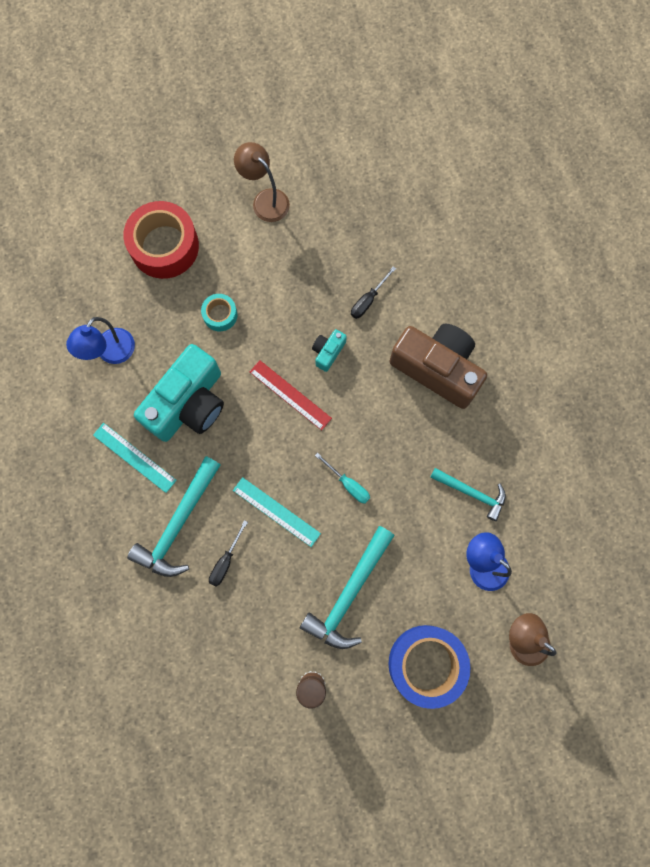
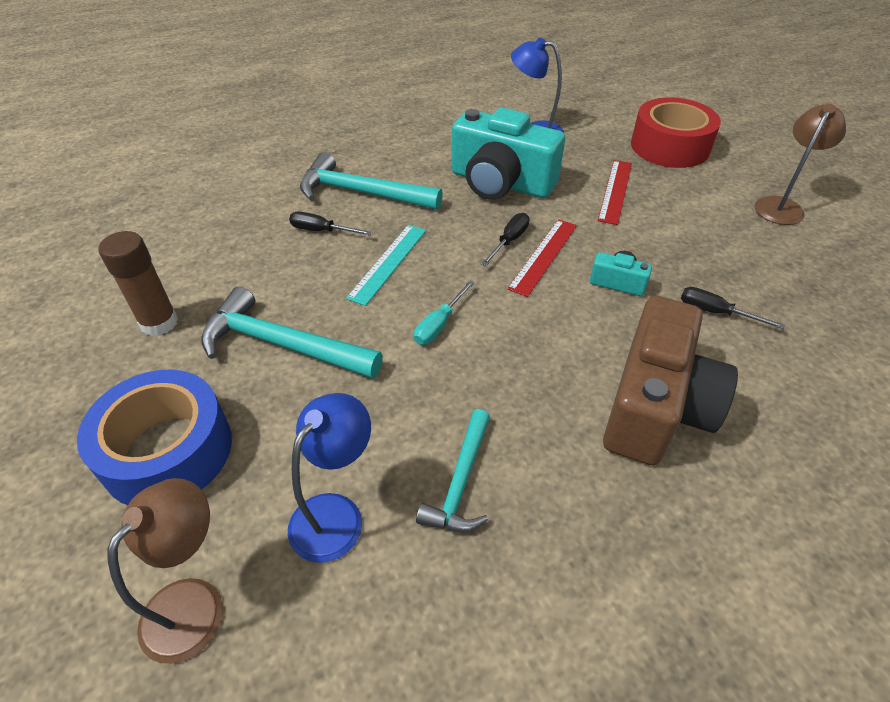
camera: 80 degrees right, 30 degrees down
turquoise ruler [93,423,177,493] -> none
turquoise tape [201,294,237,331] -> red ruler [598,160,632,225]
none -> black screwdriver [481,213,529,266]

